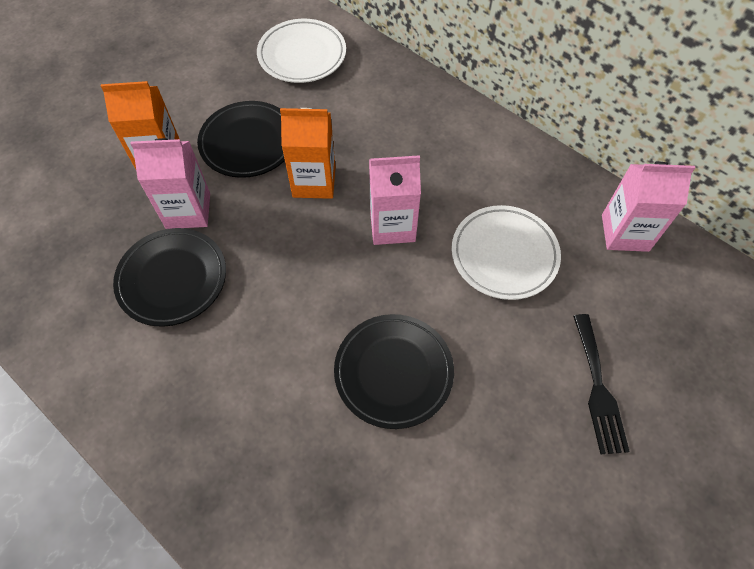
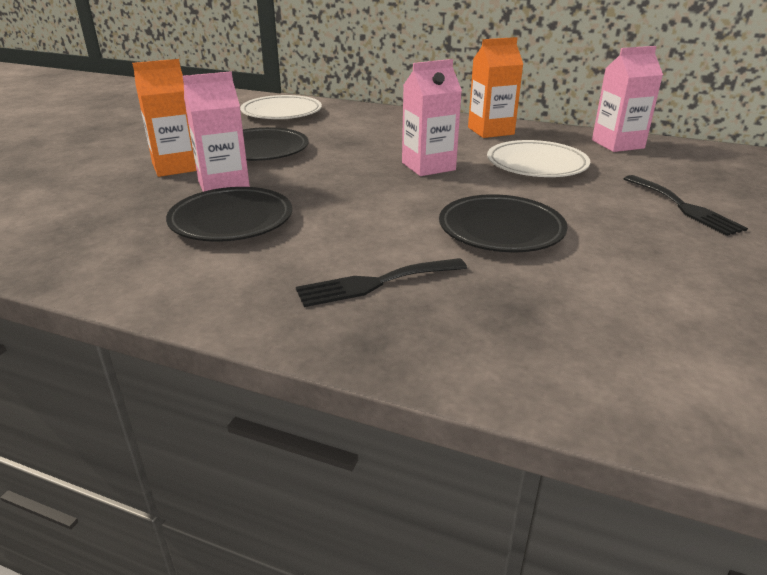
camera: 20 degrees left, 30 degrees down
orange carton [280,108,336,199] -> orange carton moved to [468,37,524,138]
none -> black fork [296,258,467,307]

